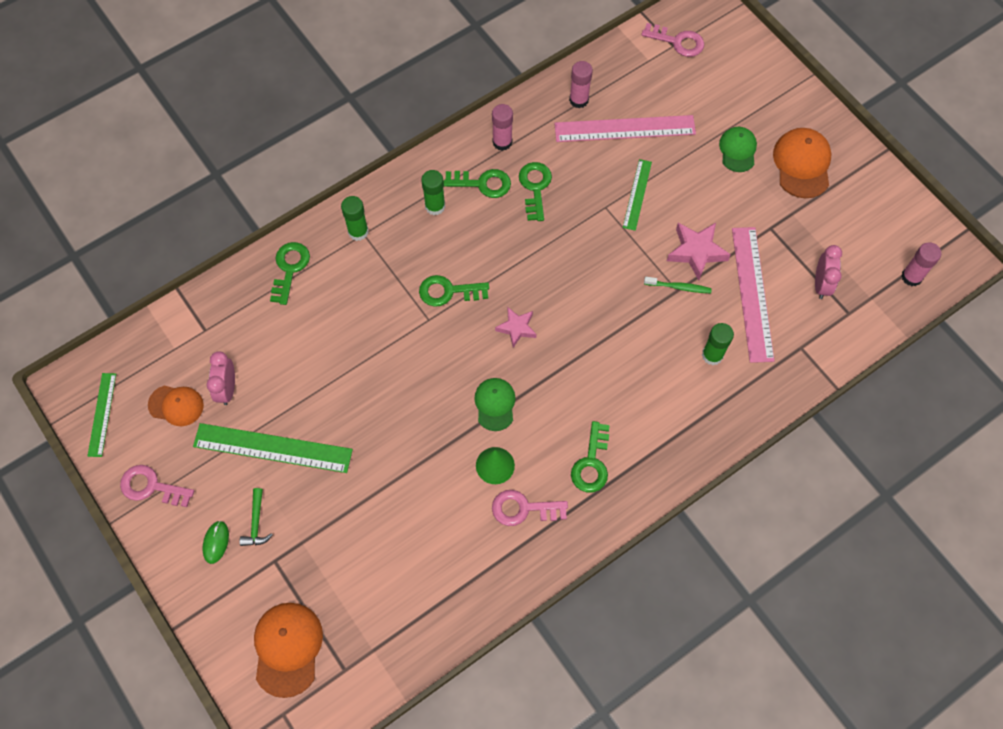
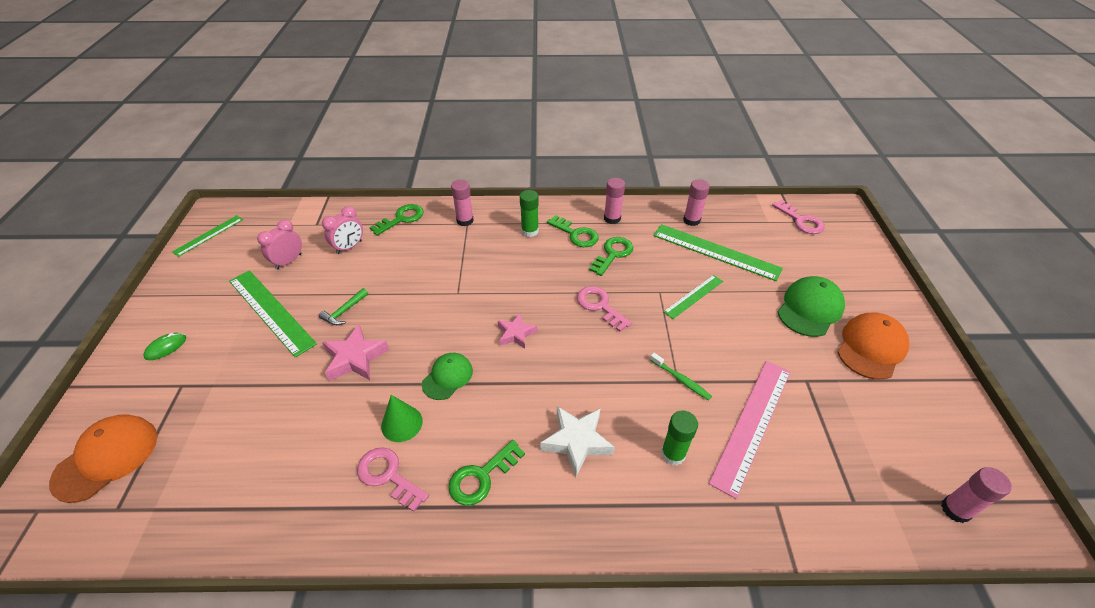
camera: 35 degrees right, 20 degrees down
pink key [120,465,194,507] -> pink key moved to [577,286,632,332]
orange cap [148,385,204,426] -> none
green hammer [239,488,272,546] -> green hammer moved to [319,288,368,325]
green glue stick [341,196,368,241] -> pink glue stick [451,180,474,226]
green key [419,275,489,307] -> none
pink ruler [554,115,696,142] -> green ruler [653,224,783,281]
pink star [667,223,731,280] -> pink star moved to [322,324,389,381]
green cap [719,127,757,172] -> green cap [777,276,845,337], size x1.53
pink clock [815,245,842,299] -> pink clock moved to [322,206,363,254]
none -> white star [540,406,615,477]

